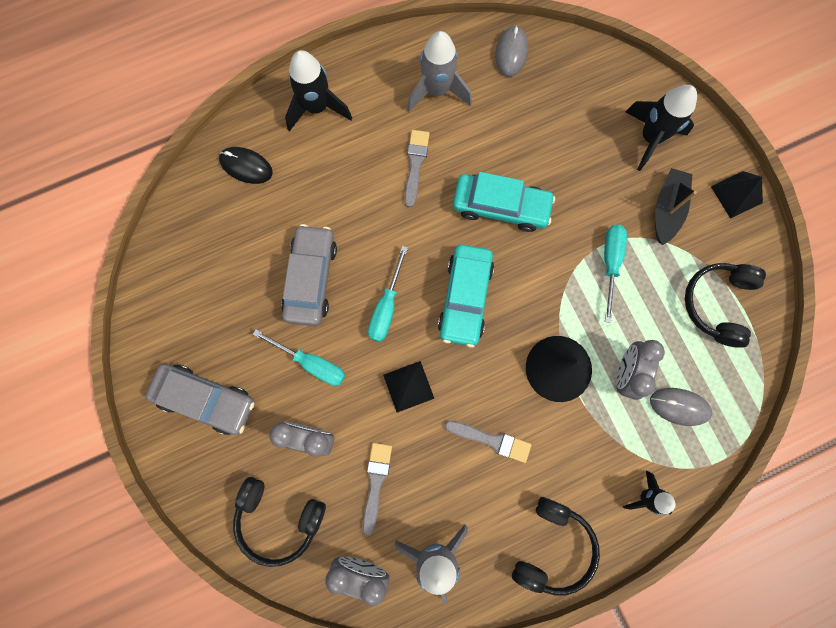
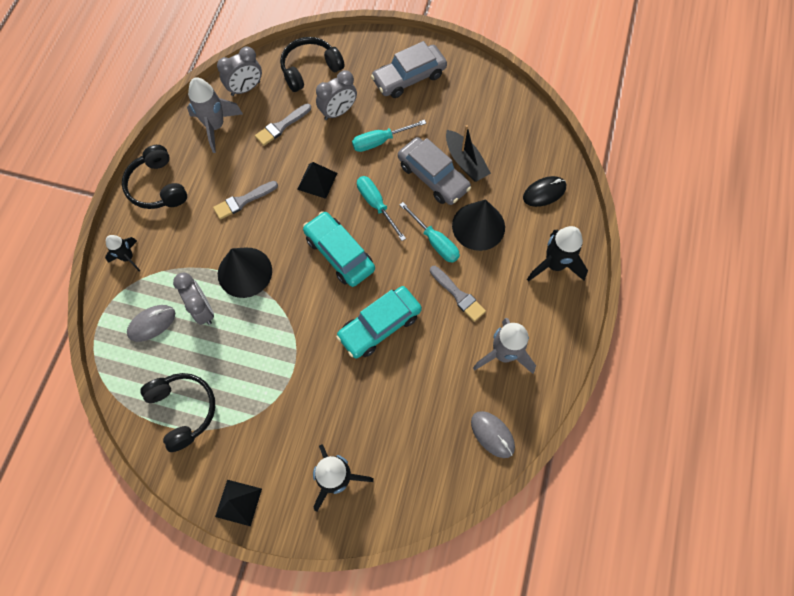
camera: 130 degrees right, 10 degrees down
grey brush [362,442,392,536] -> grey brush turned 90 degrees clockwise [255,104,311,146]
turquoise screwdriver [604,225,627,323] -> turquoise screwdriver moved to [400,202,460,263]
black boat [655,168,697,245] -> black boat moved to [446,125,491,182]
none -> black cone [452,199,505,251]

